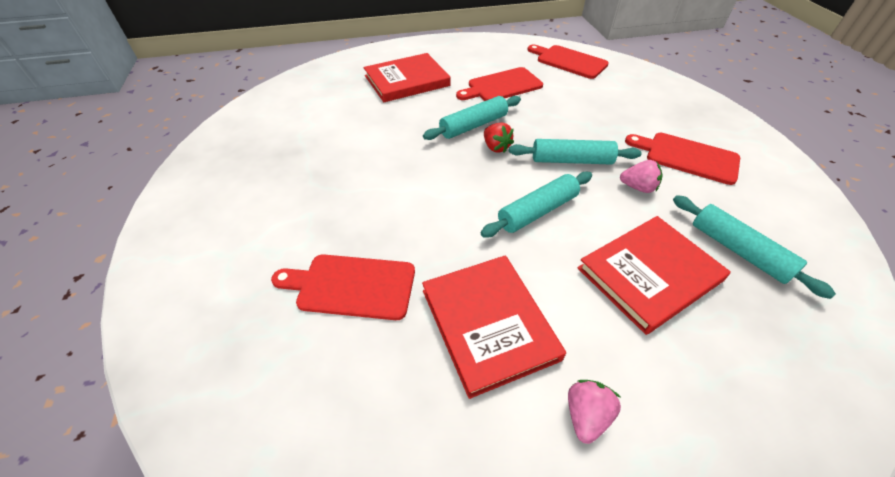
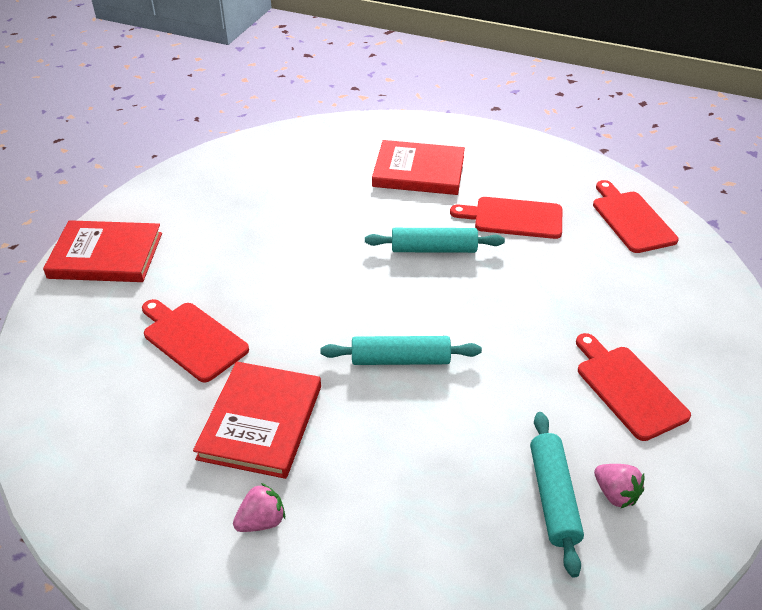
camera: 35 degrees right, 5 degrees down
red strawberry [484,122,514,153] -> none
turquoise rolling pin [509,139,642,165] -> none
red book [578,216,731,335] -> red book moved to [43,220,162,282]
pink strawberry [620,160,663,193] -> pink strawberry moved to [594,464,644,509]

